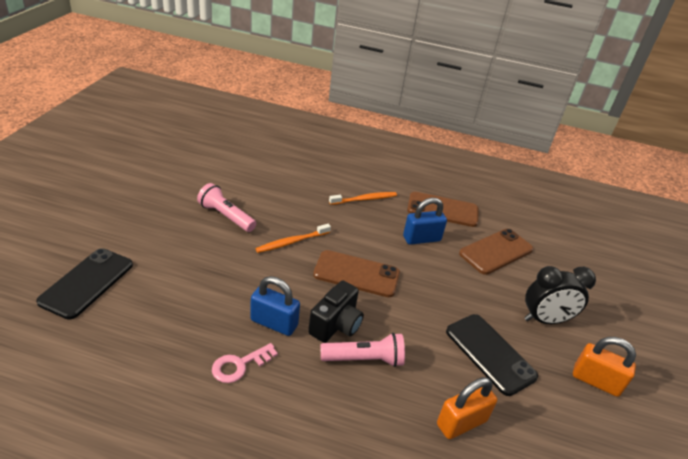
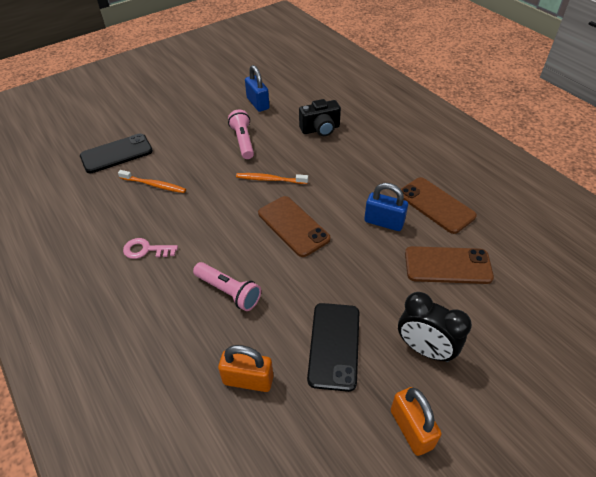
camera: 45 degrees right, 10 degrees up
blue padlock [250,276,300,336] -> blue padlock moved to [245,65,269,112]
black camera [308,280,364,343] -> black camera moved to [299,99,341,136]
orange toothbrush [329,192,397,205] -> orange toothbrush moved to [118,170,186,193]

